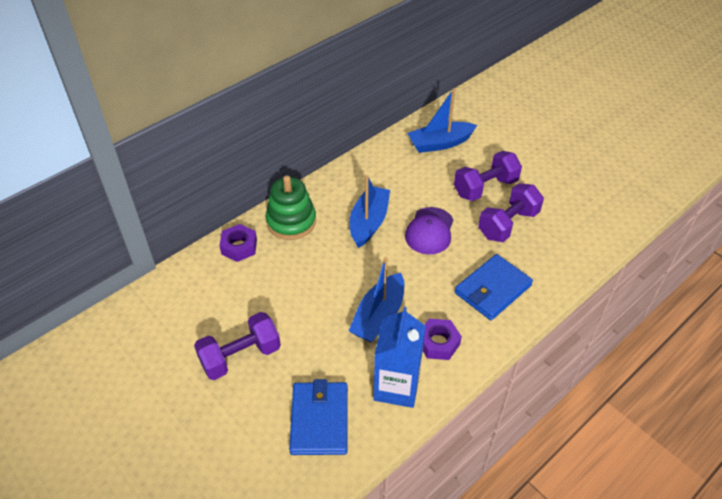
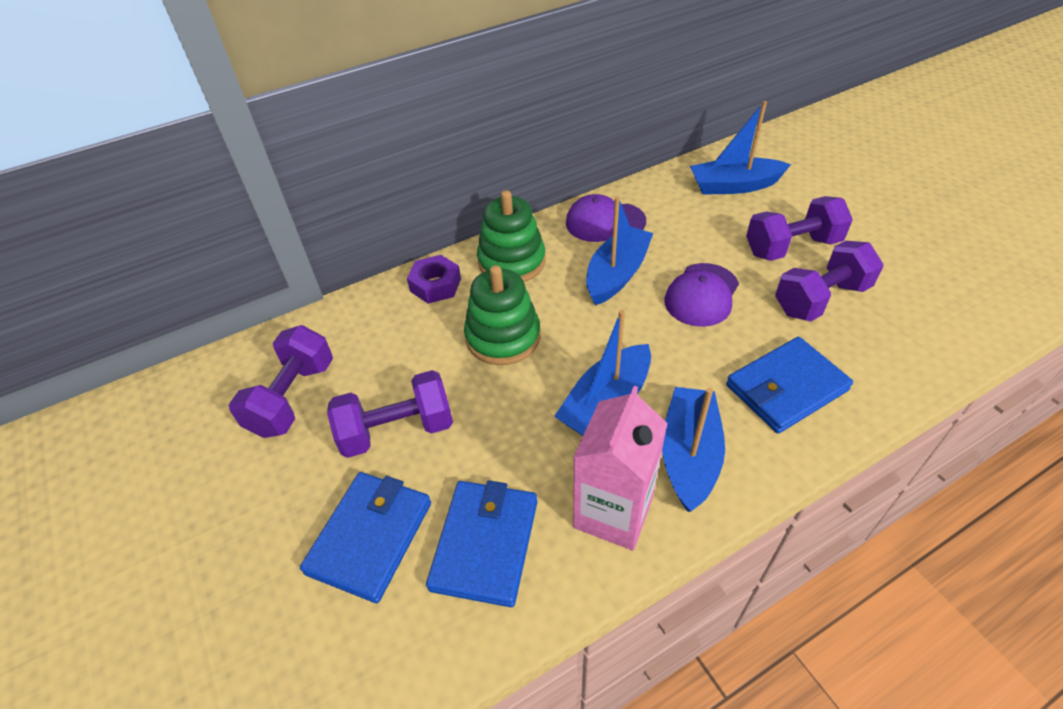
camera: 15 degrees right, 0 degrees up
blue carton [373,307,426,408] -> pink carton [573,386,668,551]
purple nut [423,319,462,360] -> blue boat [662,387,725,512]
none -> purple dumbbell [229,325,333,438]
none -> blue wallet [300,472,431,603]
none -> green stacking toy [464,265,541,365]
none -> purple cap [566,194,646,242]

